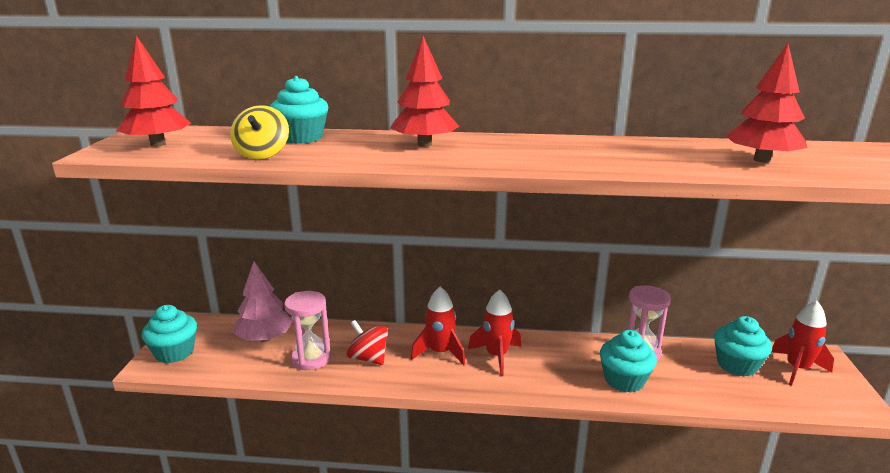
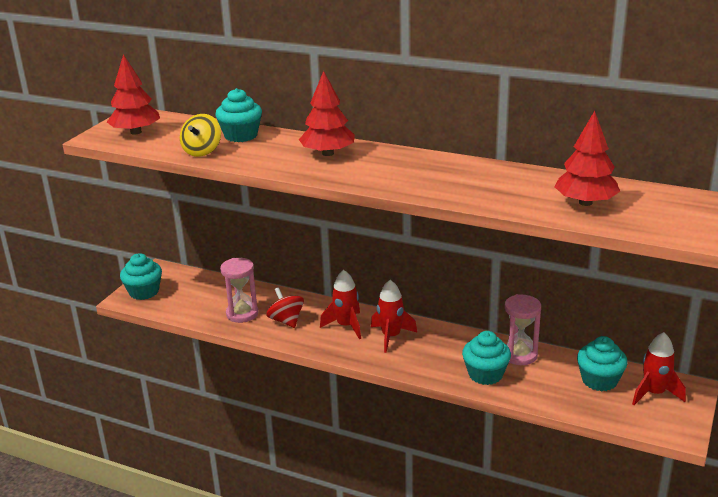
camera: 20 degrees right, 5 degrees up
pink tree [234,261,293,342] -> none

